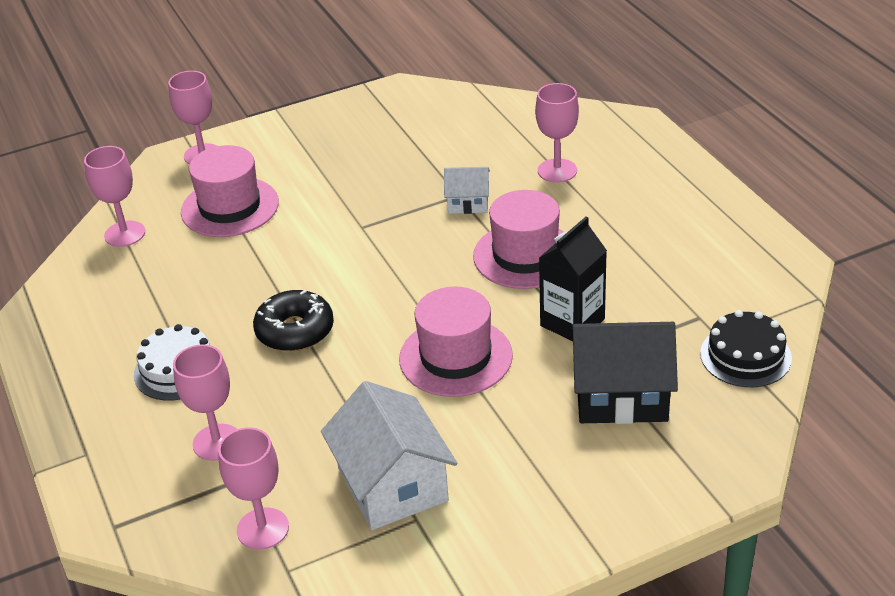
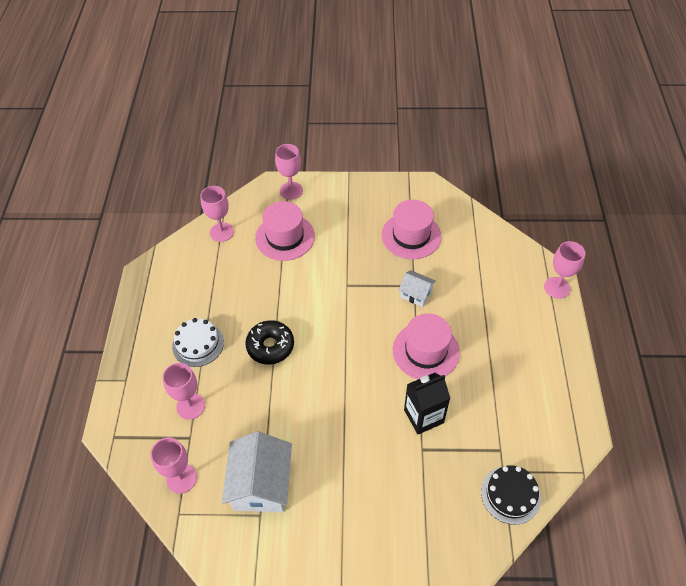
camera: 25 degrees right, 15 degrees up
pink hat [399,287,513,397] -> pink hat moved to [382,200,442,259]
pink goblet [535,83,579,183] -> pink goblet moved to [544,241,585,299]
black house [571,322,678,424] -> none

